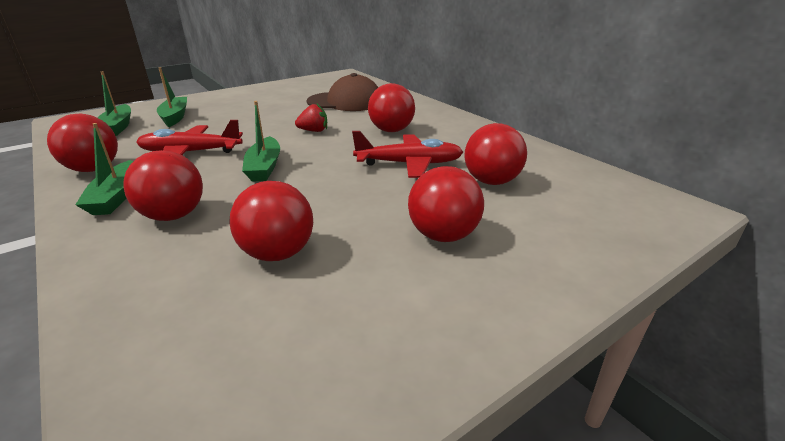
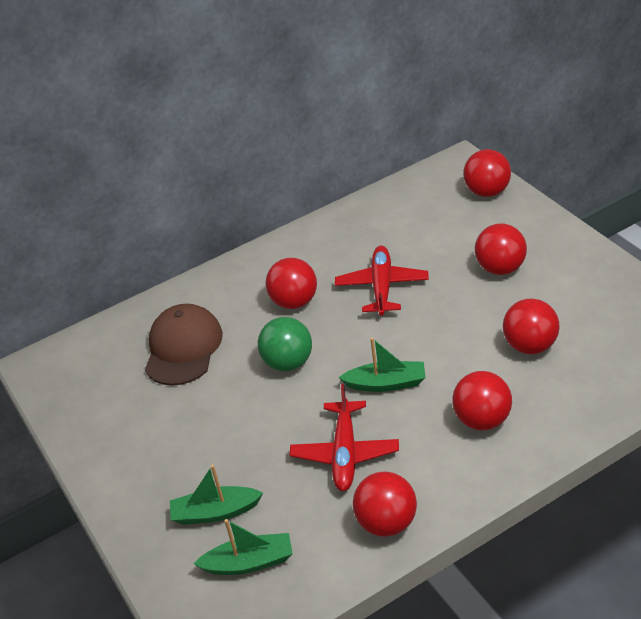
camera: 80 degrees left, 10 degrees up
green boat [75,123,133,215] -> none
red strawberry [295,104,327,132] -> green ball [258,317,312,371]
red ball [464,123,527,185] -> red ball moved to [463,149,511,197]

